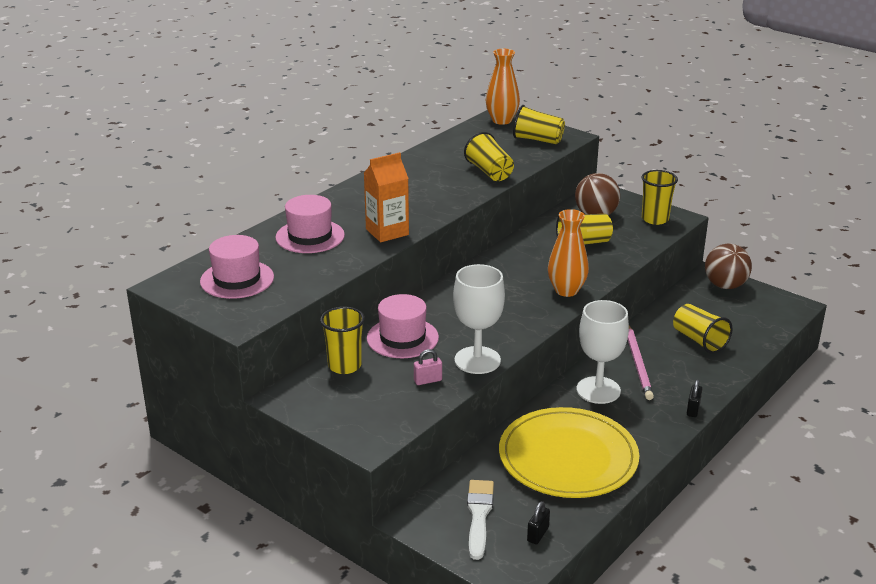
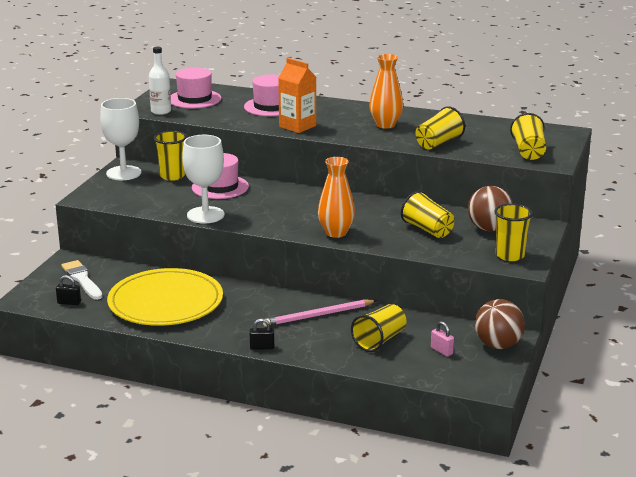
camera: 70 degrees right, 5 degrees down
pink padlock [414,349,442,385] -> pink padlock moved to [431,321,454,357]
white brush [467,480,494,560] -> white brush turned 105 degrees counterclockwise [61,260,102,300]
orange vase [486,49,520,125] -> orange vase moved to [369,54,403,129]
white goblet [576,300,629,404] -> white goblet moved to [100,98,141,180]
none -> white bottle [149,47,171,115]

